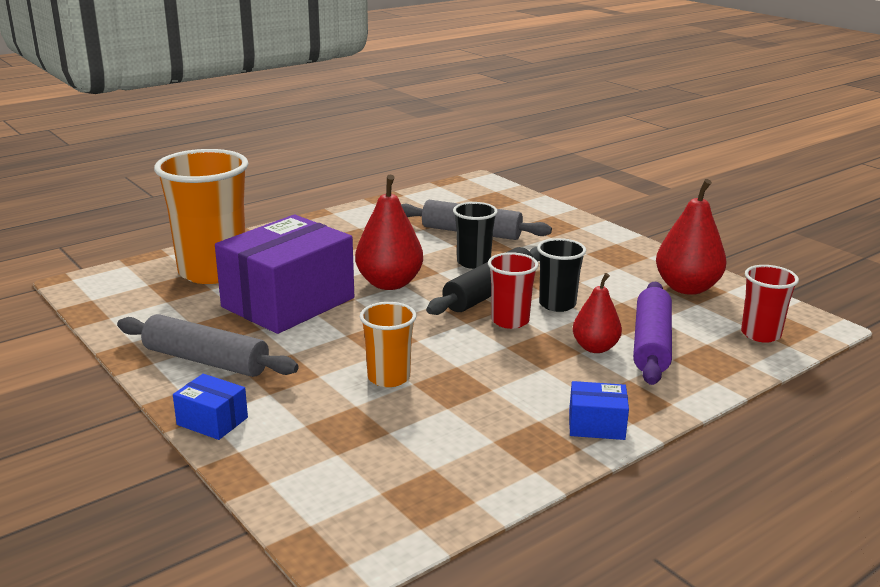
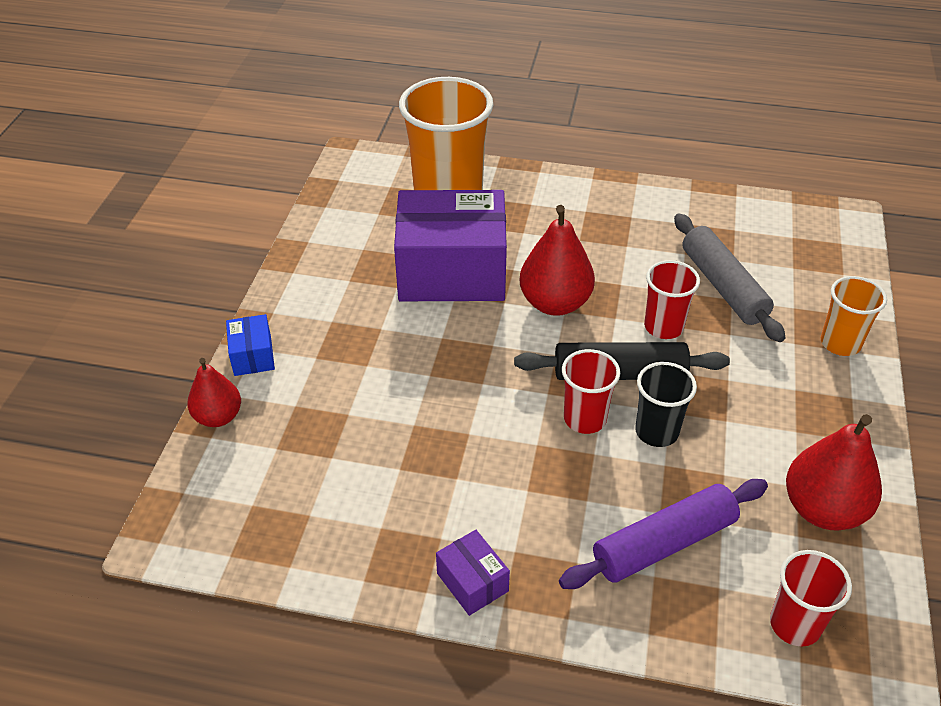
camera: 50 degrees right, 20 degrees up
grey rolling pin [117,314,299,377] -> none
orange cup [360,302,416,387] -> orange cup moved to [821,276,887,356]
black cup [453,202,498,269] -> red cup [644,260,700,339]
blue box [569,381,629,440] -> purple box [436,530,510,616]
red pear [573,273,622,353] -> red pear moved to [187,358,241,427]

